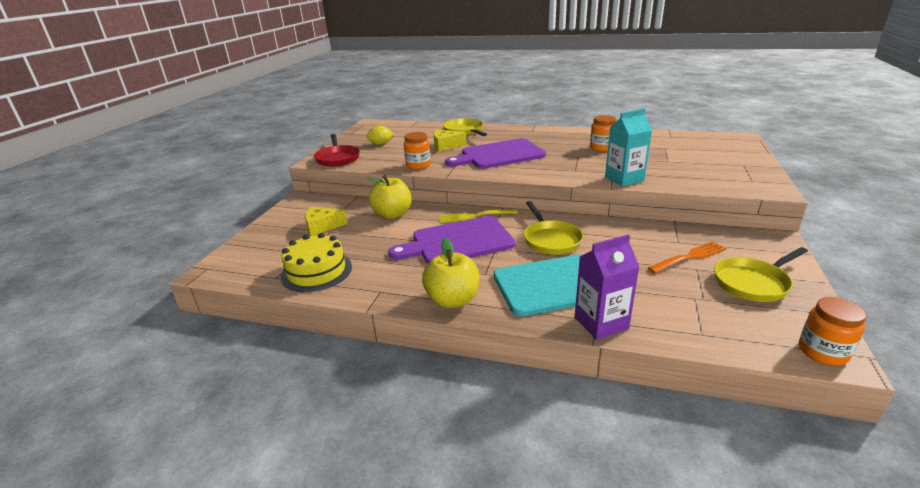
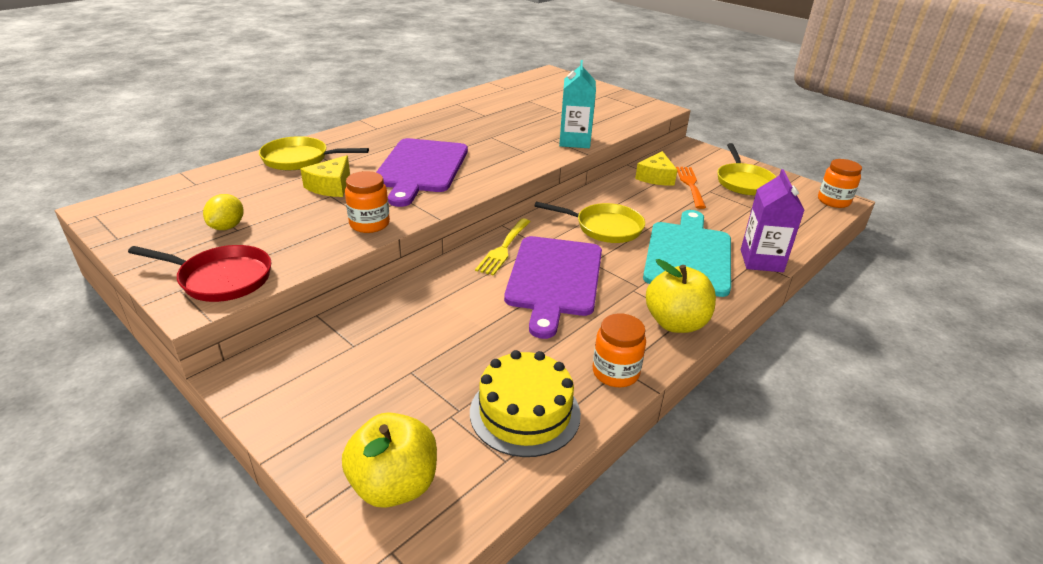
camera: 65 degrees left, 5 degrees up
yellow cheese [305,207,348,236] -> yellow cheese moved to [635,151,677,186]
yellow apple [367,175,412,219] -> yellow apple moved to [342,412,437,508]
orange jar [590,115,616,151] -> orange jar moved to [593,313,646,387]

